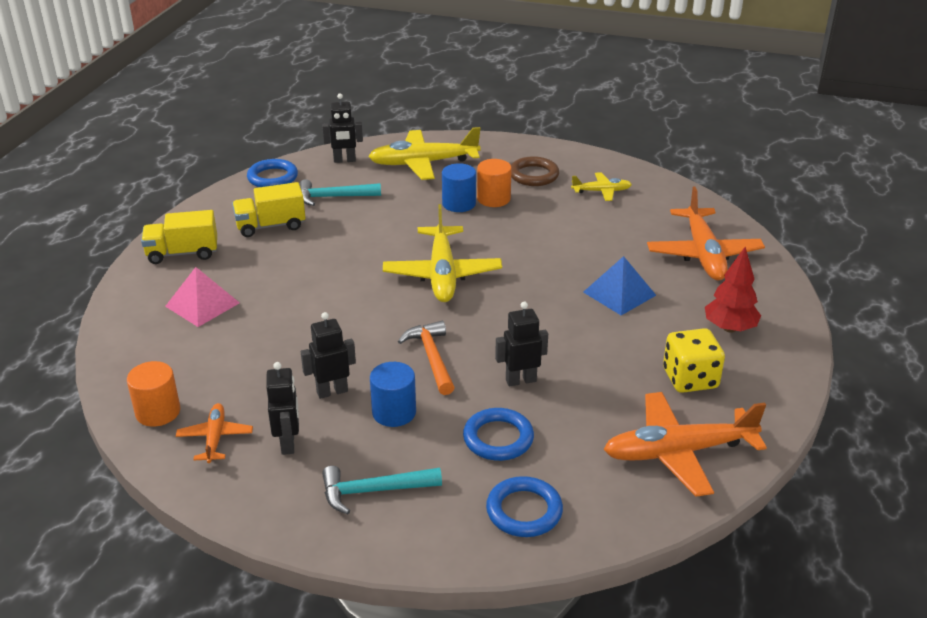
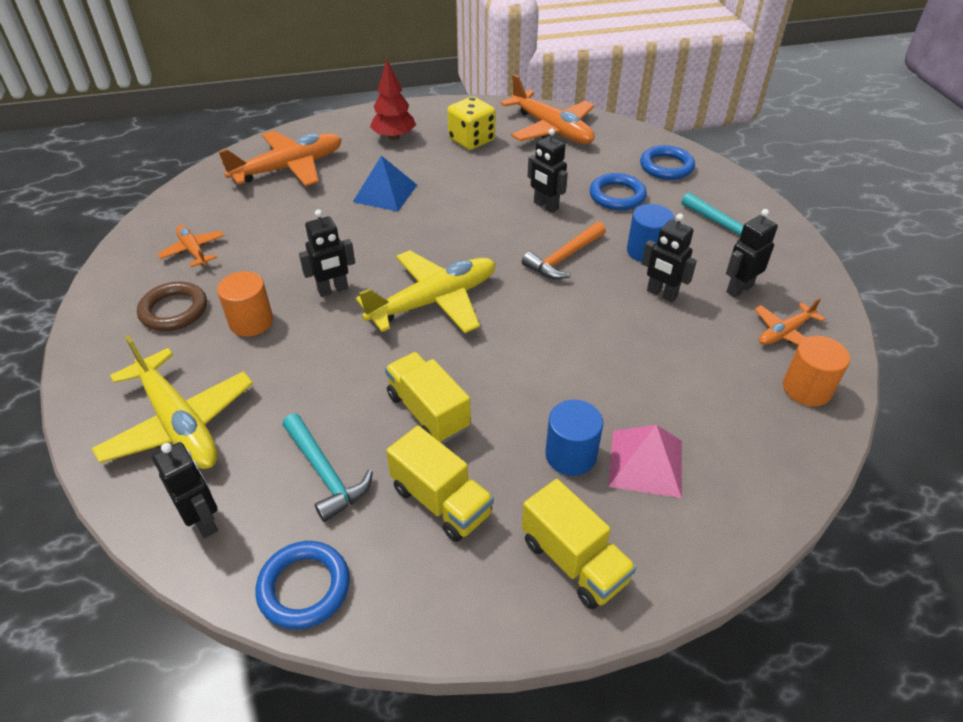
camera: 120 degrees left, 10 degrees up
blue cylinder [442,163,476,212] -> blue cylinder moved to [545,400,603,476]
yellow plane [571,172,632,201] -> orange plane [158,225,224,267]
none -> black robot [299,209,355,297]
none -> yellow truck [385,352,471,444]

